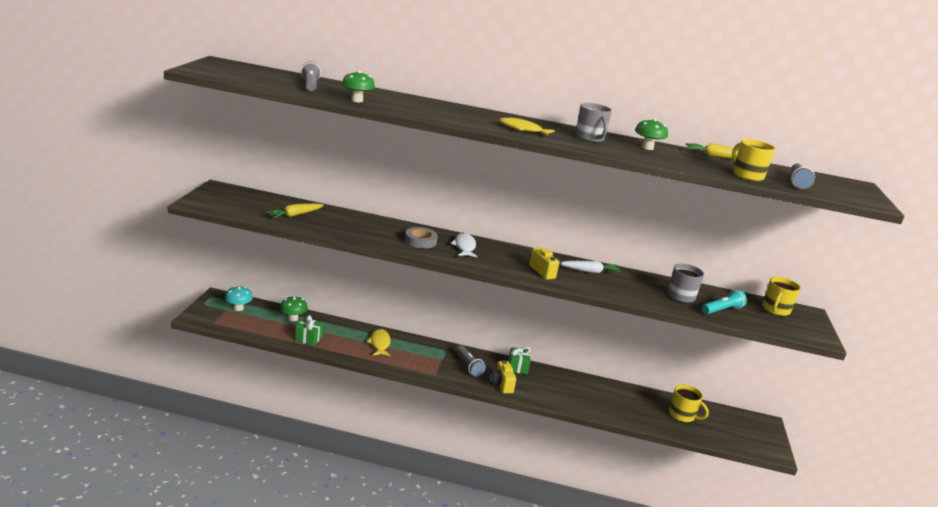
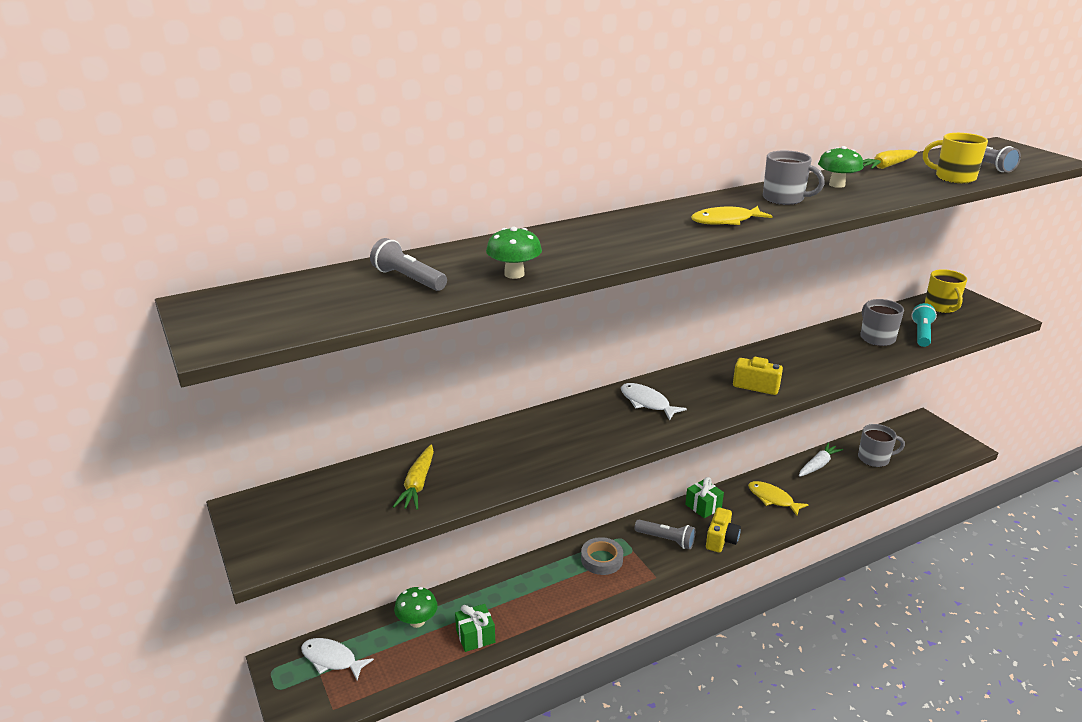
camera: 35 degrees left, 5 degrees up
turquoise mushroom [225,286,253,311] -> white fish [301,638,374,680]
yellow fish [367,329,391,356] -> yellow fish moved to [748,481,809,516]
grey tape [405,227,438,248] -> grey tape moved to [581,537,623,575]
yellow camera [489,360,516,393] -> yellow camera turned 105 degrees counterclockwise [706,507,741,553]
white carrot [561,261,621,273] -> white carrot moved to [799,443,843,477]
yellow mug [669,384,709,422] -> grey mug [858,424,905,467]

